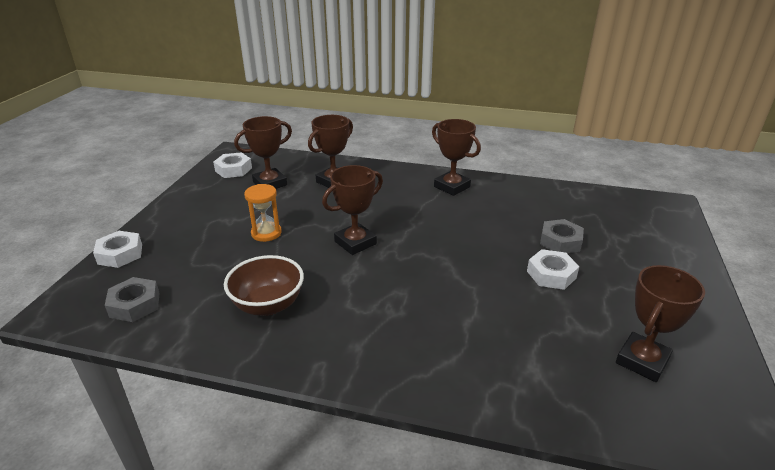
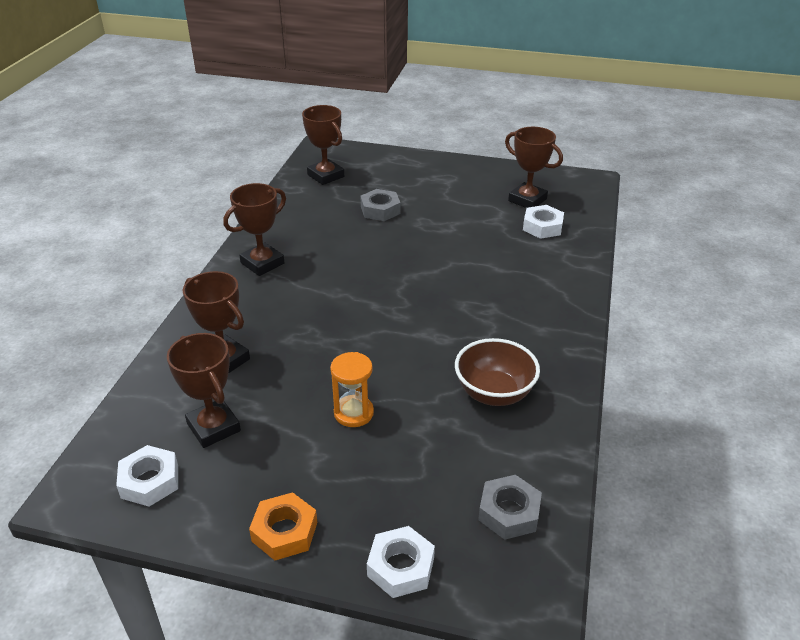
camera: 90 degrees left, 5 degrees up
brown trophy [322,165,383,255] -> brown trophy moved to [302,105,344,185]
white nut [527,249,579,290] -> white nut moved to [523,205,564,239]
none -> orange nut [249,492,317,560]

